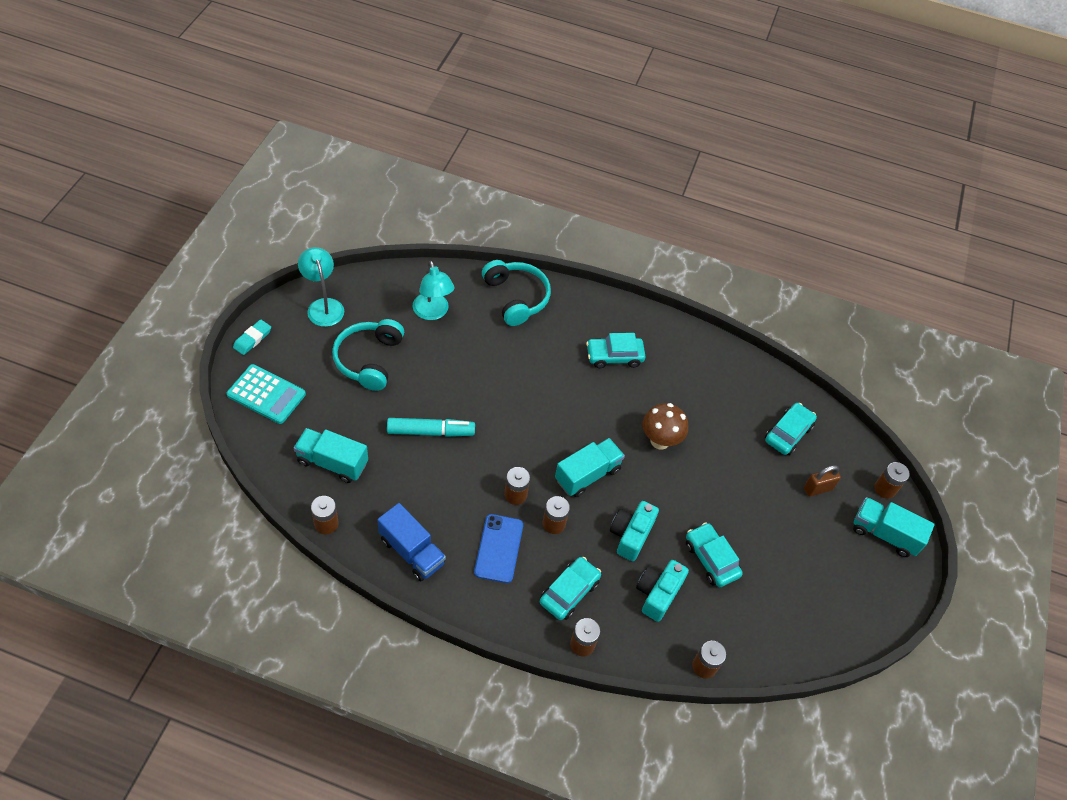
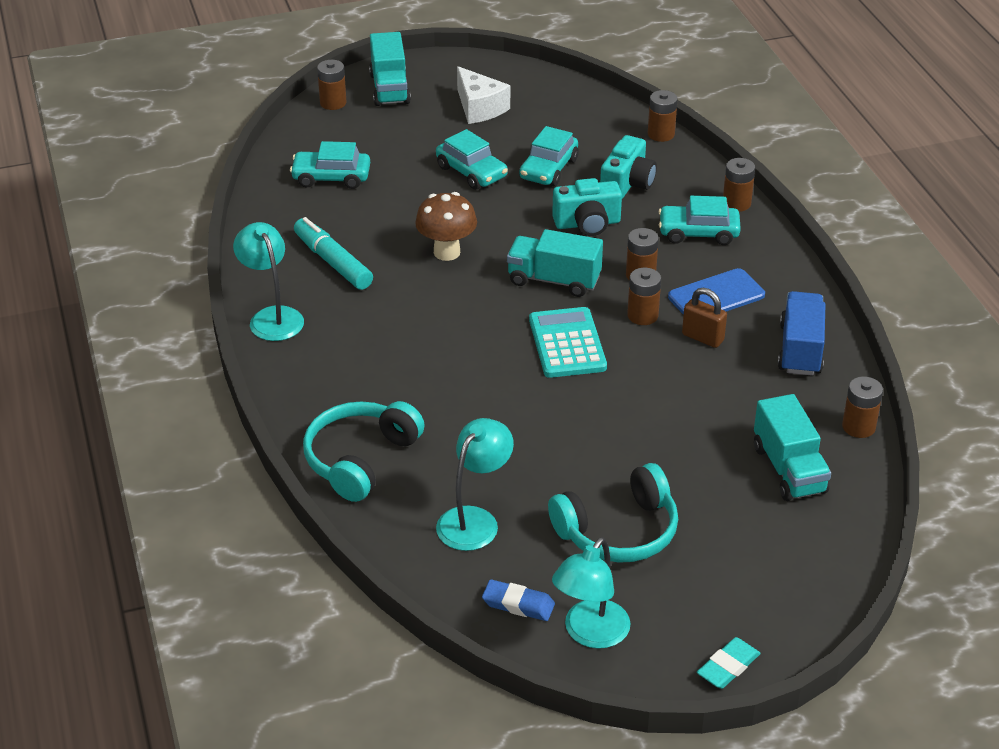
camera: 120 degrees left, 15 degrees down
turquoise calculator [227,364,306,424] -> turquoise calculator moved to [529,307,607,378]
turquoise eraser [233,319,271,355] -> turquoise eraser turned 45 degrees counterclockwise [697,637,761,689]
turquoise marker [387,418,475,437] -> turquoise marker moved to [294,217,373,290]
turquoise car [586,333,646,368] -> turquoise car moved to [436,129,508,190]
turquoise camera [636,560,689,622] -> turquoise camera turned 60 degrees counterclockwise [600,135,657,199]
brown padlock [804,465,841,497] -> brown padlock moved to [682,288,727,348]
none -> turquoise lamp [233,222,304,341]
none -> white cheese [457,66,510,124]
none -> blue eraser [482,579,555,621]

